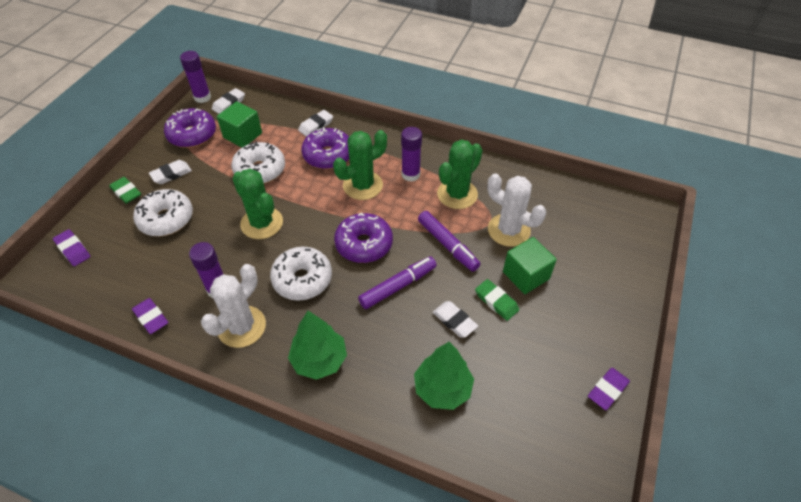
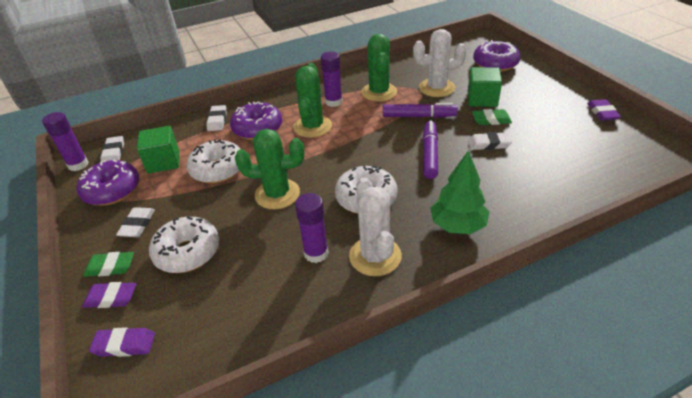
camera: 45 degrees left, 10 degrees down
purple eraser [132,298,168,334] -> purple eraser moved to [82,282,137,308]
purple donut [334,212,393,263] -> purple donut moved to [473,40,521,72]
green tree [414,342,474,410] -> none

